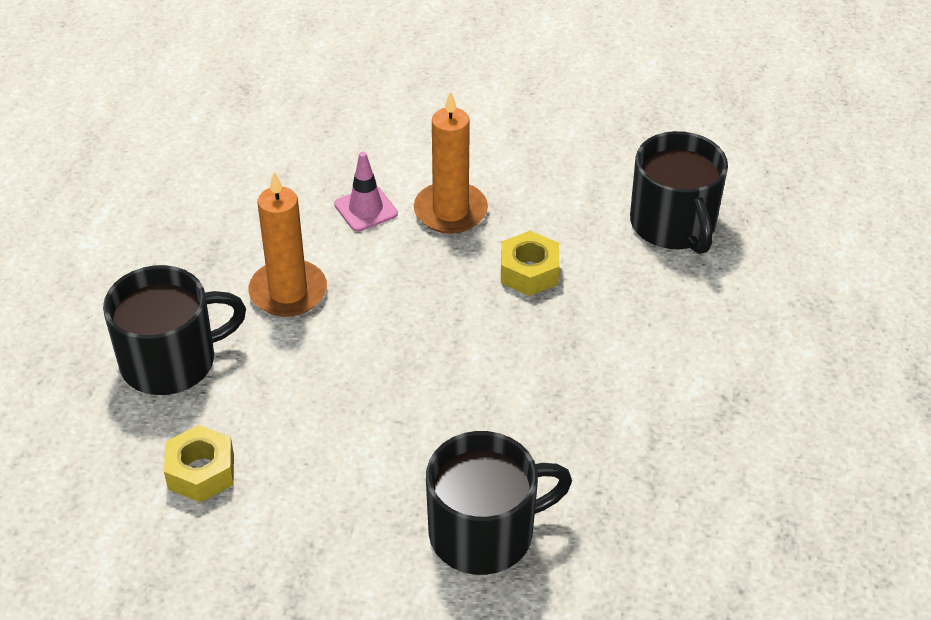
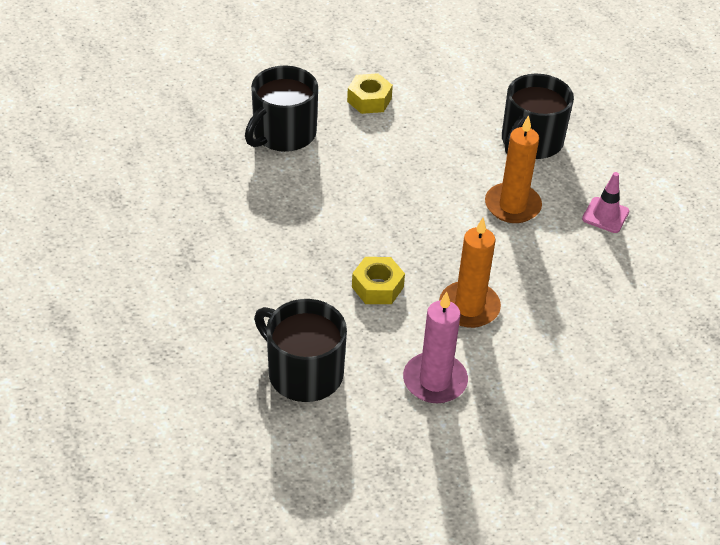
camera: 145 degrees right, 0 degrees up
yellow nut [164,425,234,502] -> yellow nut moved to [347,73,393,114]
pink traffic cone [334,152,398,232] -> pink traffic cone moved to [582,172,629,233]
none -> pink candle [403,292,468,403]

